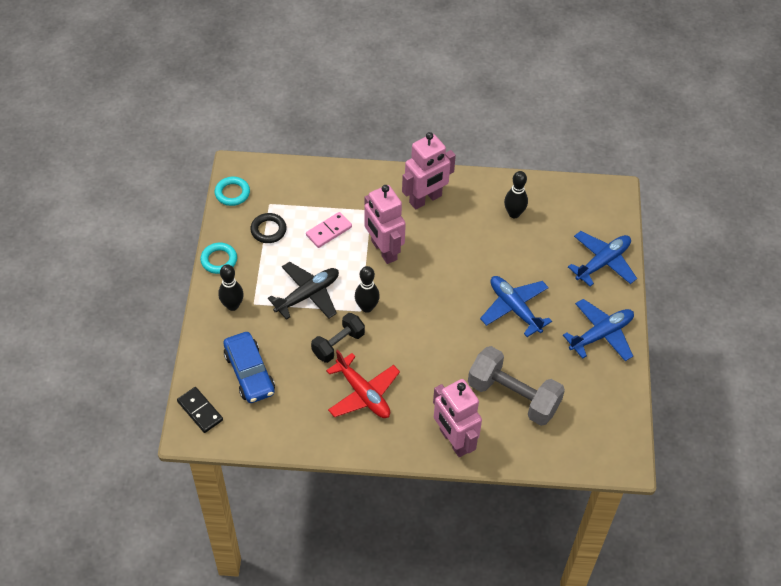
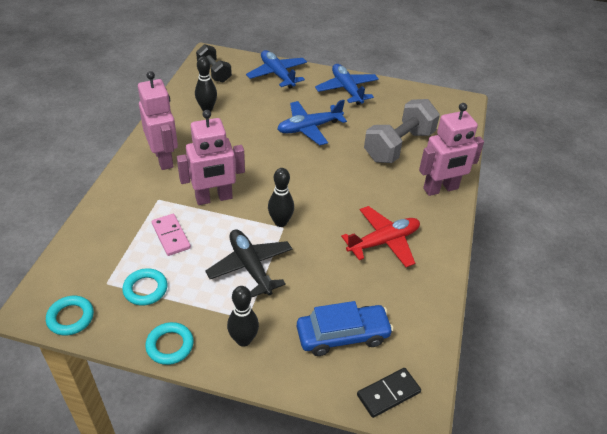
camera: 80 degrees left, 10 degrees down
black ring [250,213,287,243] -> turquoise ring [122,268,168,305]
black dumbbell [311,313,365,363] -> black dumbbell moved to [196,44,232,82]

